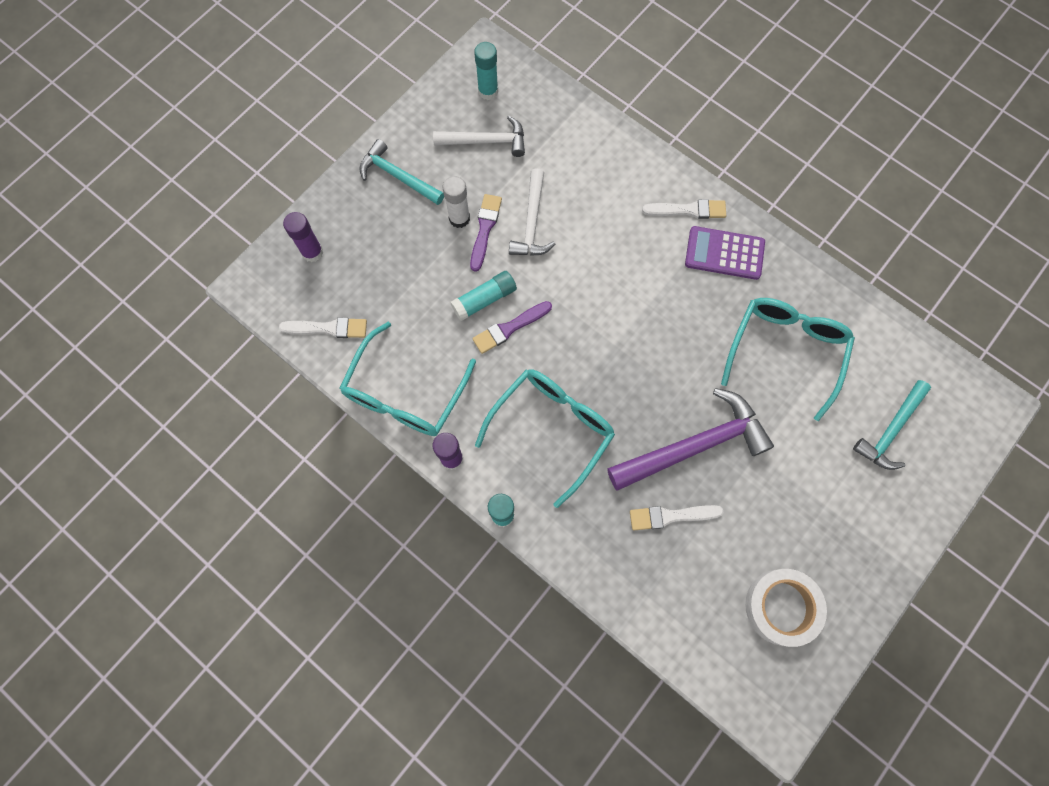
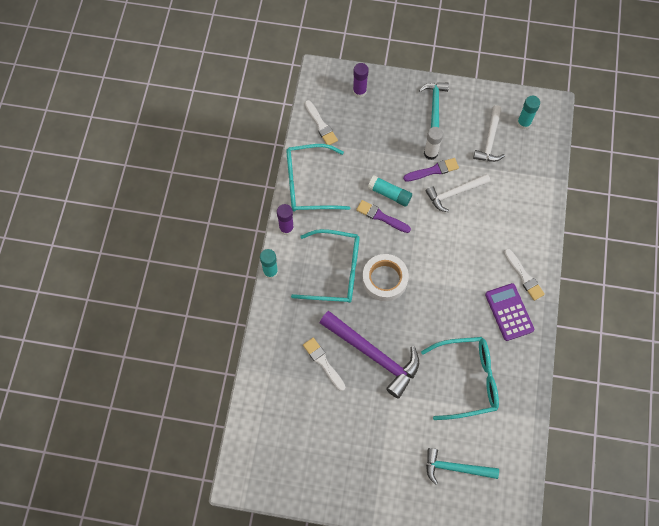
camera: 60 degrees right, 5 degrees down
white hammer [433,116,525,157] -> white hammer turned 45 degrees clockwise [473,105,505,162]
white tape [745,569,827,647] -> white tape moved to [362,254,409,301]

